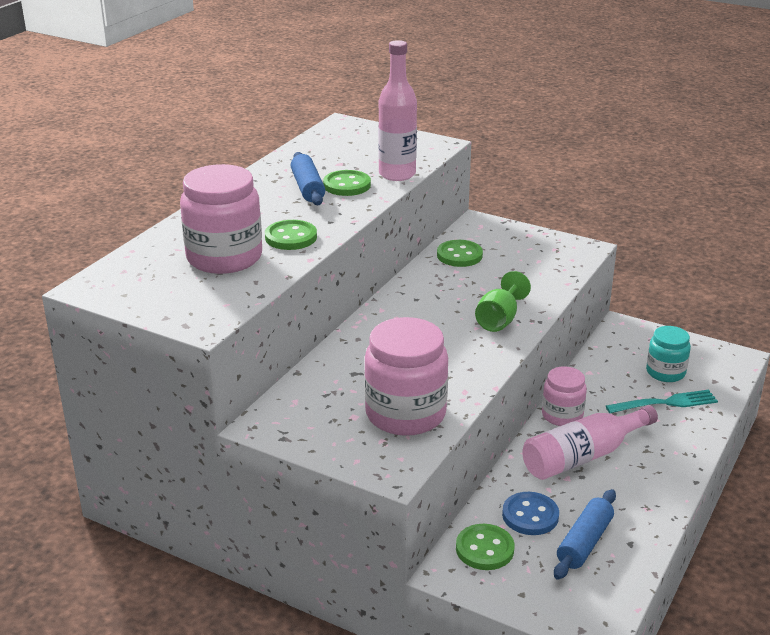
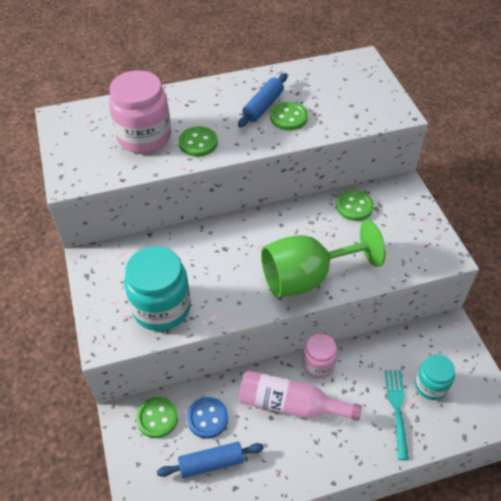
camera: 45 degrees right, 20 degrees up
pink jar [364,317,448,436] -> turquoise jar [124,246,191,331]
pink bottle [378,40,417,181] -> none
green goblet [475,271,531,332] -> green goblet [261,220,386,297], size x1.88
turquoise fork [606,390,718,413] -> turquoise fork turned 120 degrees counterclockwise [385,370,409,460]

